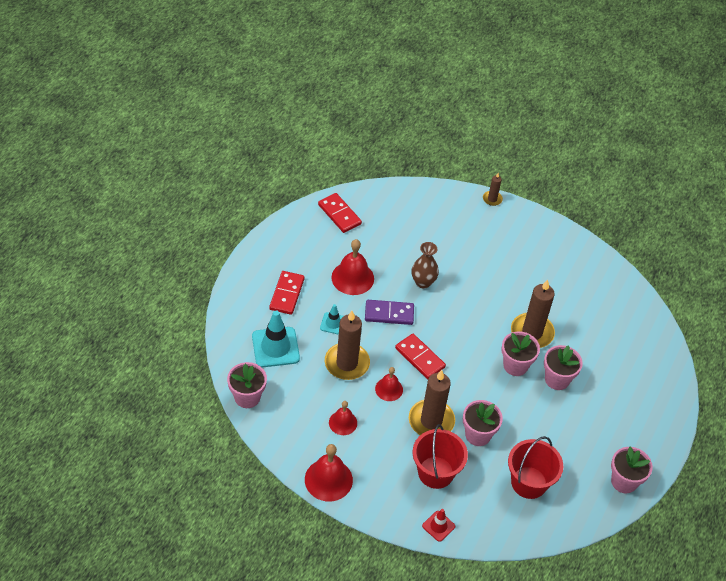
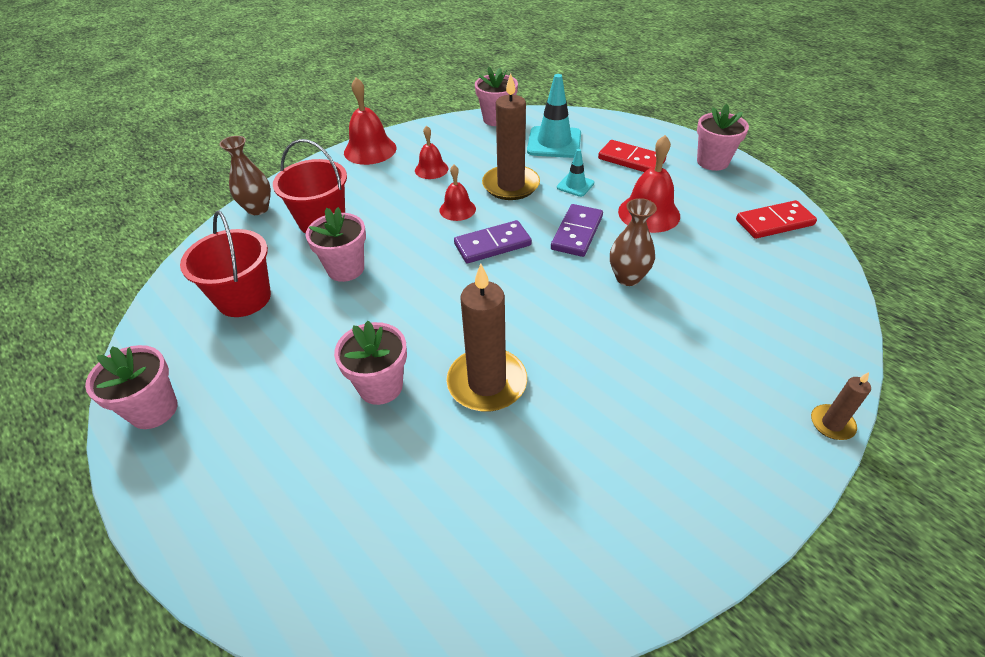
camera: 115 degrees right, 5 degrees down
red domino [395,334,446,379] -> purple domino [454,220,532,263]
brown candle [409,370,455,435] -> none
red traffic cone [422,509,455,542] -> brown vase [219,136,271,215]
pink flower pot [502,331,540,376] -> pink flower pot moved to [697,104,749,171]

